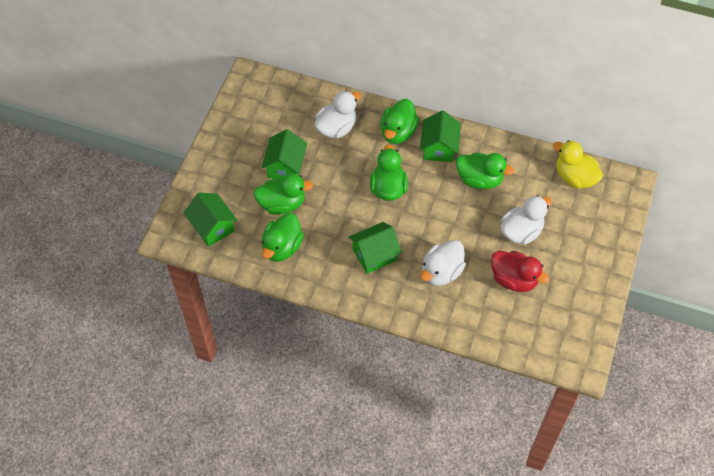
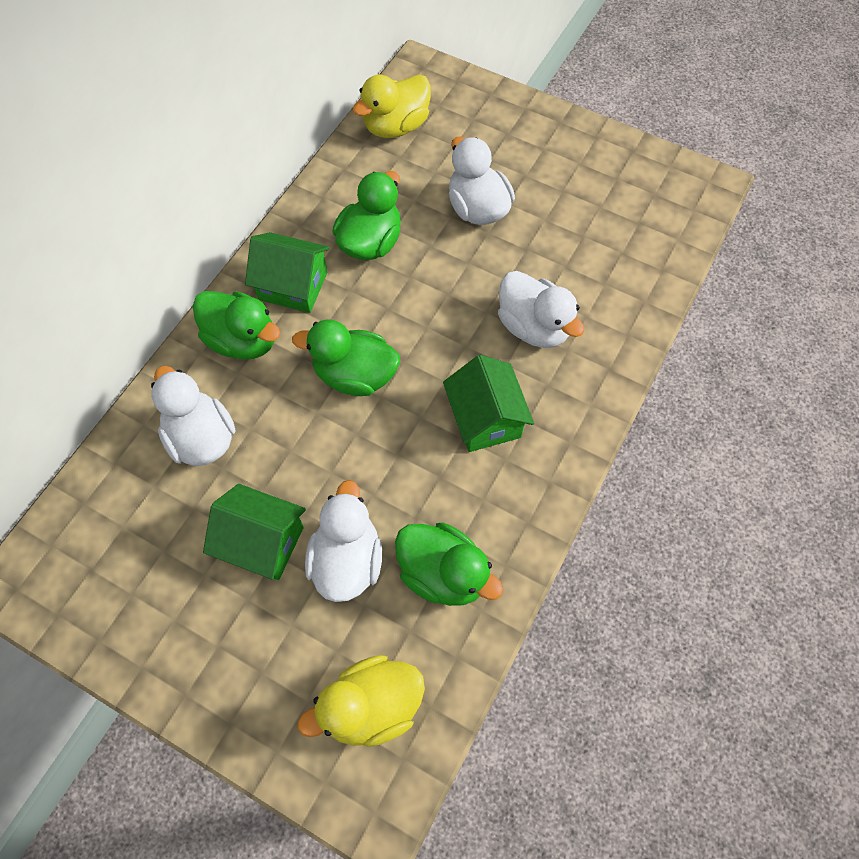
camera: 80 degrees left, 5 degrees up
green house [184,192,238,247] -> yellow duck [298,655,425,747]
green duck [253,173,313,215] -> white duck [305,480,382,602]
red duck [491,251,549,292] -> none

